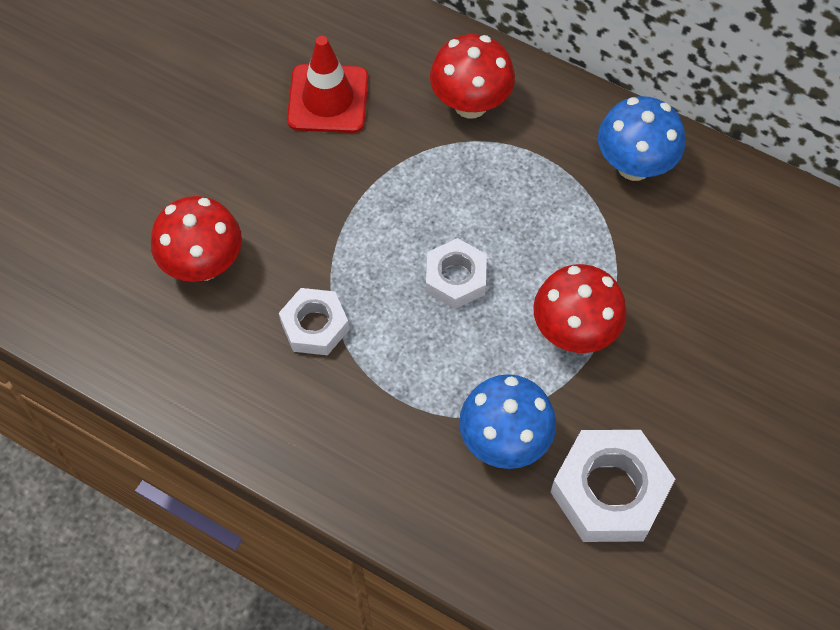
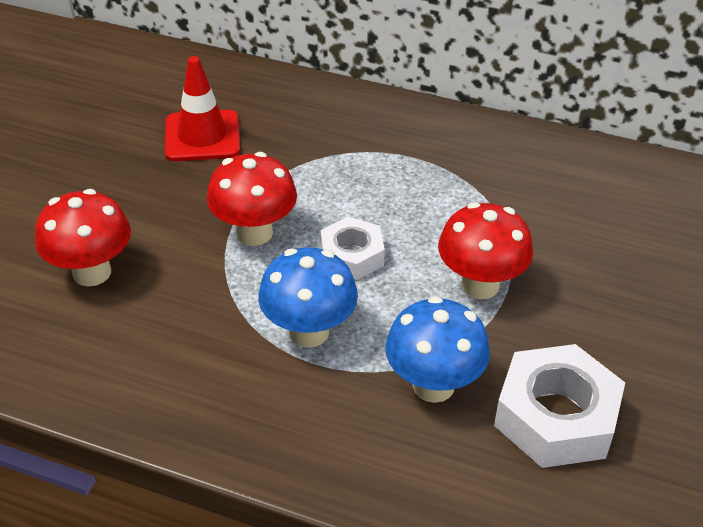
camera: 10 degrees left, 20 degrees down
white nut [279,288,349,355] -> none
red mushroom [430,34,515,119] -> red mushroom moved to [207,152,297,246]
blue mushroom [598,96,685,181] -> blue mushroom moved to [258,247,358,348]

